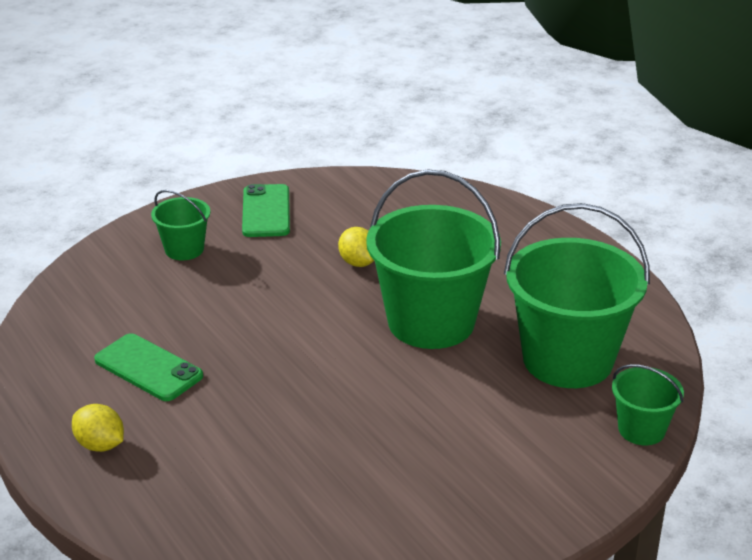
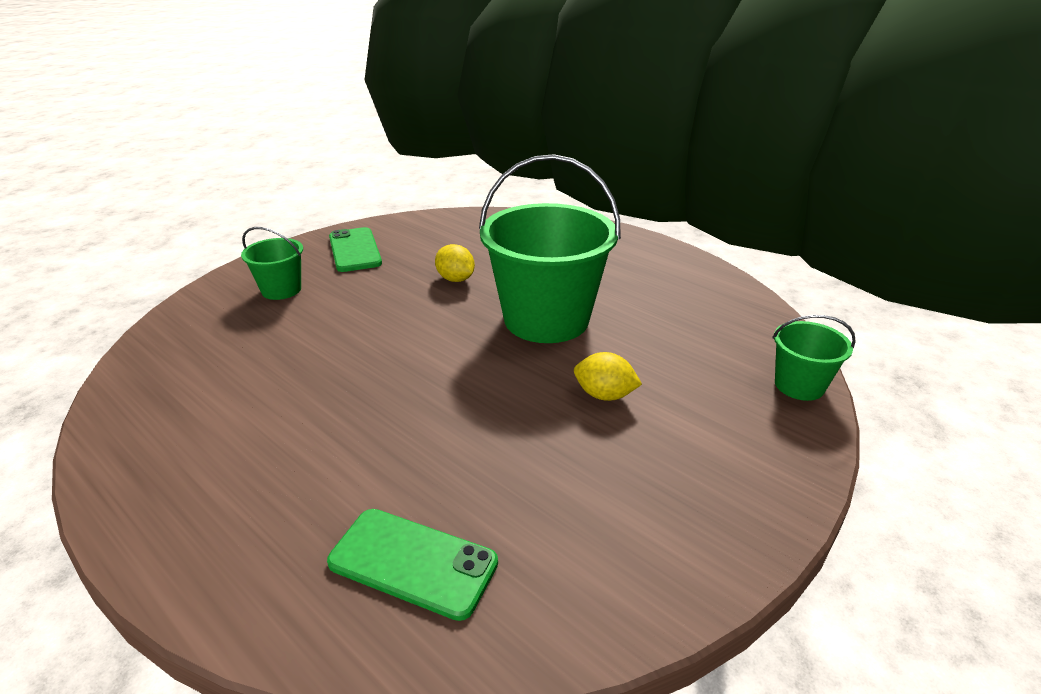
camera: 15 degrees left, 0 degrees up
yellow lemon [72,404,124,452] -> yellow lemon moved to [574,352,642,401]
green phone [94,333,203,401] -> green phone moved to [327,509,498,621]
green bucket [504,203,650,388] -> none

